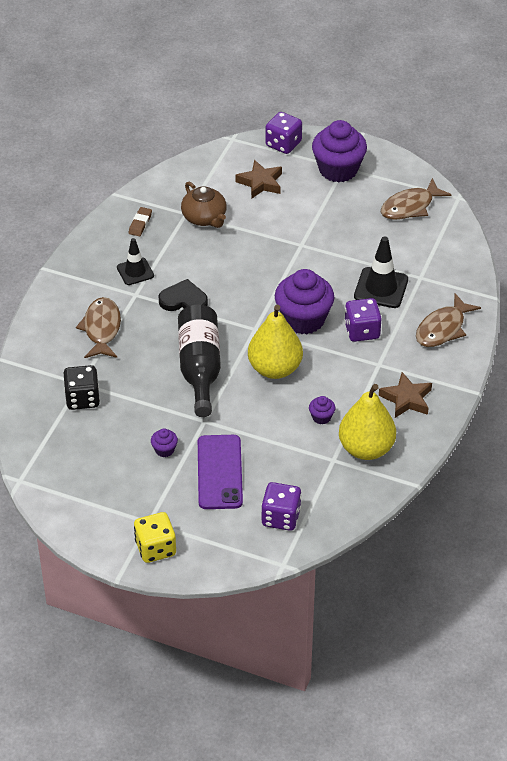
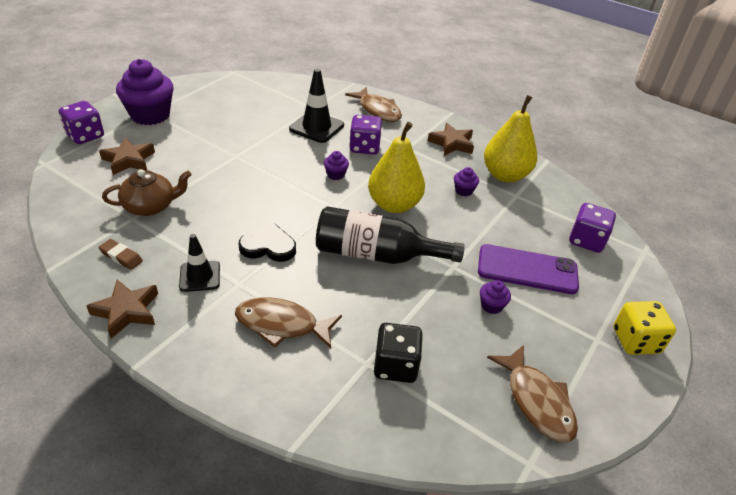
camera: 80 degrees left, 5 degrees down
black heart [159,279,208,311] -> black heart turned 75 degrees clockwise [239,223,296,262]
purple cupcake [275,269,334,334] -> purple cupcake [324,151,349,180], size x0.43
brown fish [381,178,452,220] -> brown fish moved to [487,345,578,443]
none -> brown star [87,280,158,339]

